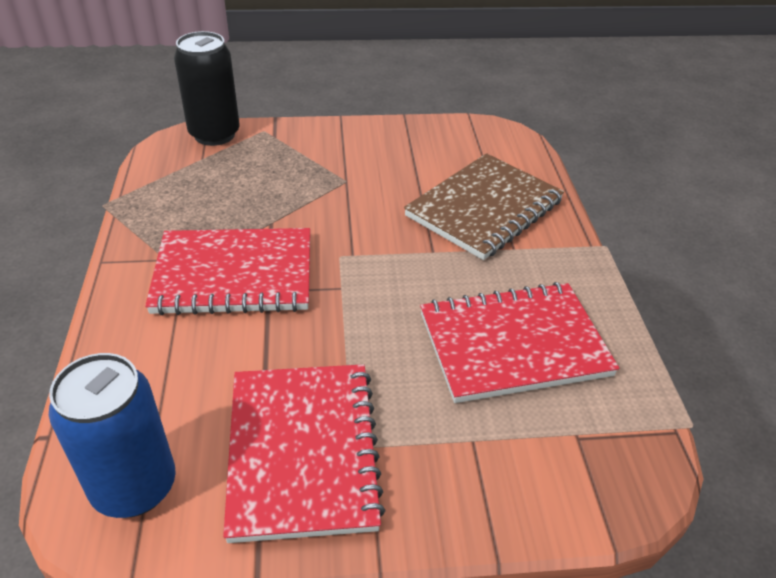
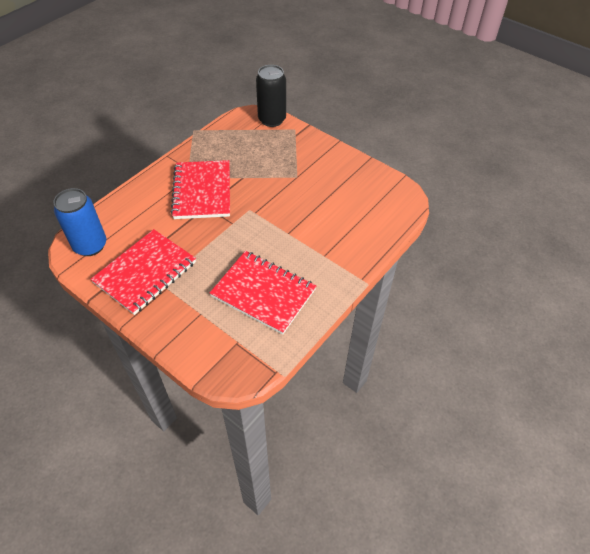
camera: 45 degrees right, 10 degrees up
red notebook [145,228,310,315] -> red notebook turned 45 degrees clockwise [171,160,230,219]
brown notebook [404,153,564,260] -> none

